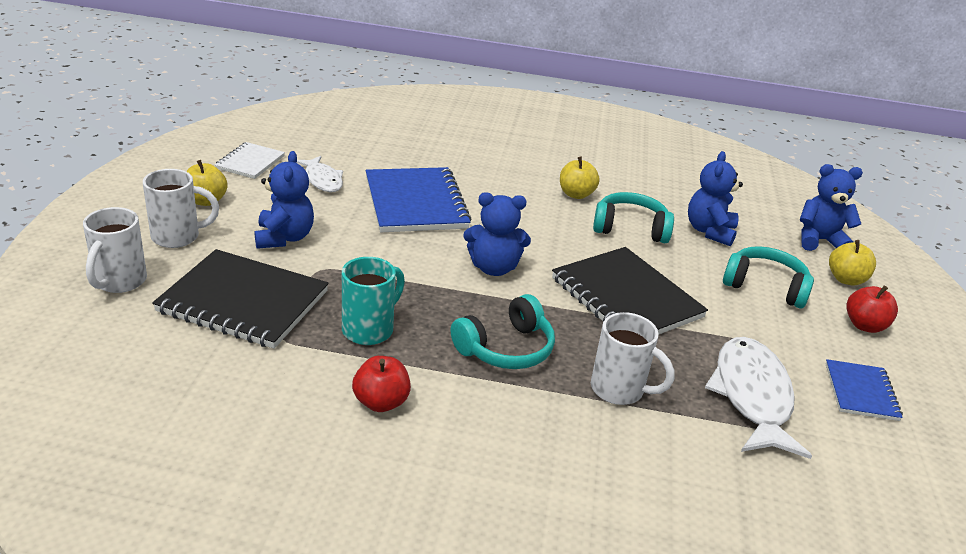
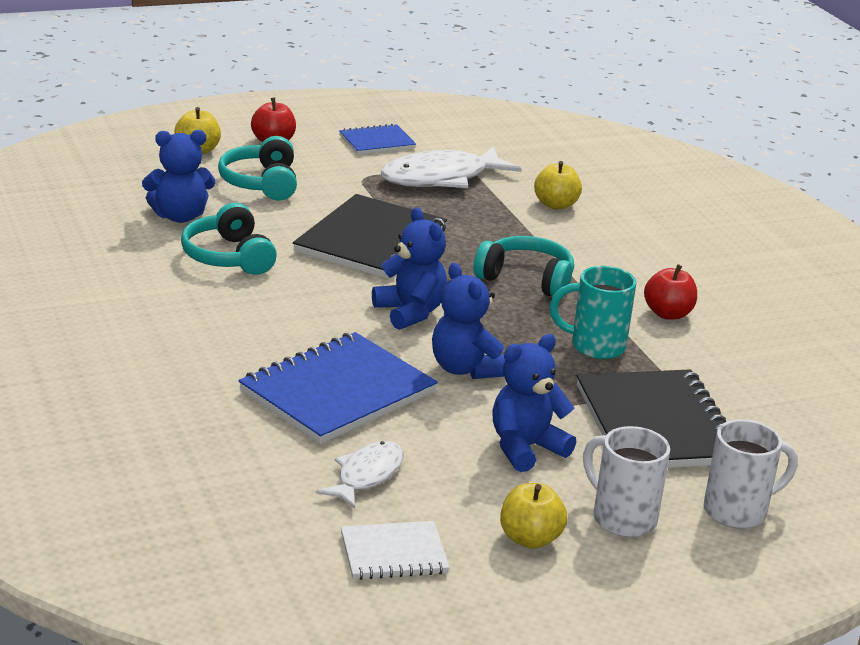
camera: 120 degrees left, 5 degrees down
yellow apple [560,157,600,199] -> yellow apple moved to [534,161,582,210]
white mug [591,312,675,405] -> none
blue teddy bear [800,164,863,251] -> blue teddy bear moved to [432,263,505,379]

